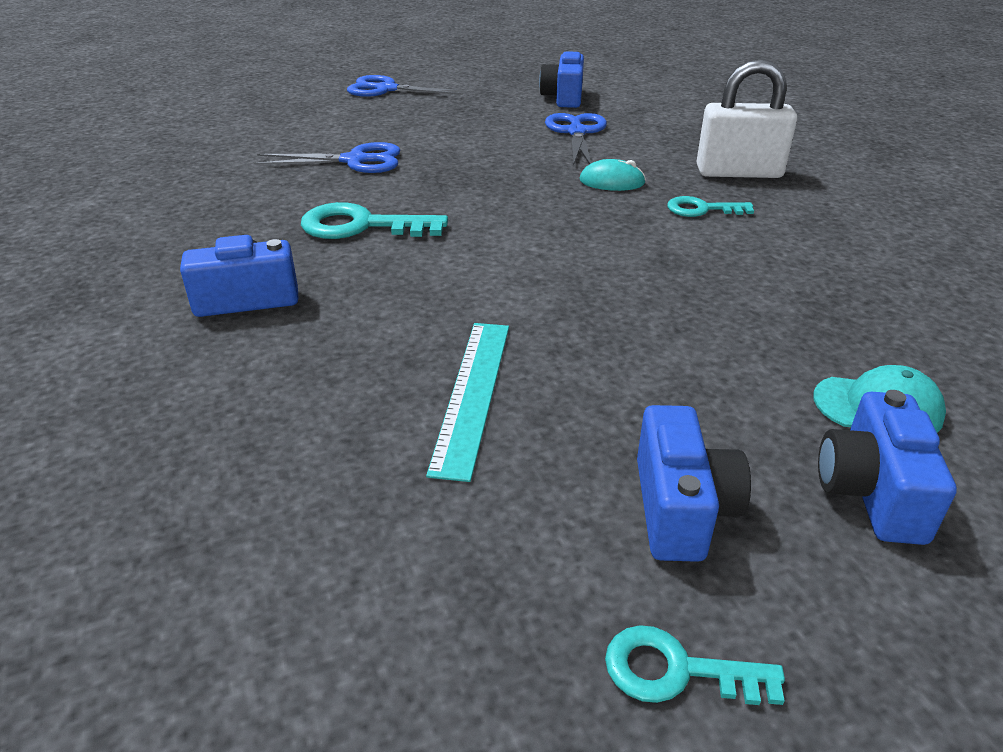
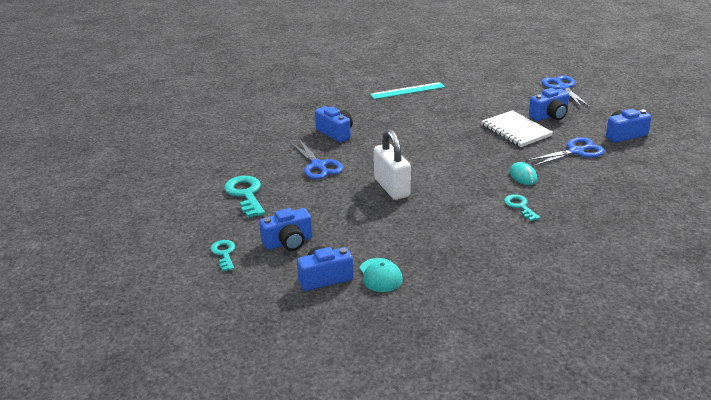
camera: 65 degrees right, 5 degrees down
blue scissors [254,142,400,173] -> blue scissors moved to [290,139,343,179]
turquoise key [301,202,448,239] -> turquoise key moved to [224,176,265,218]
turquoise ruler [426,323,509,482] -> turquoise ruler moved to [370,82,445,99]
white padlock [696,59,797,178] -> white padlock moved to [374,129,411,200]
none -> white notebook [481,110,553,147]
none -> blue camera [529,88,569,121]

